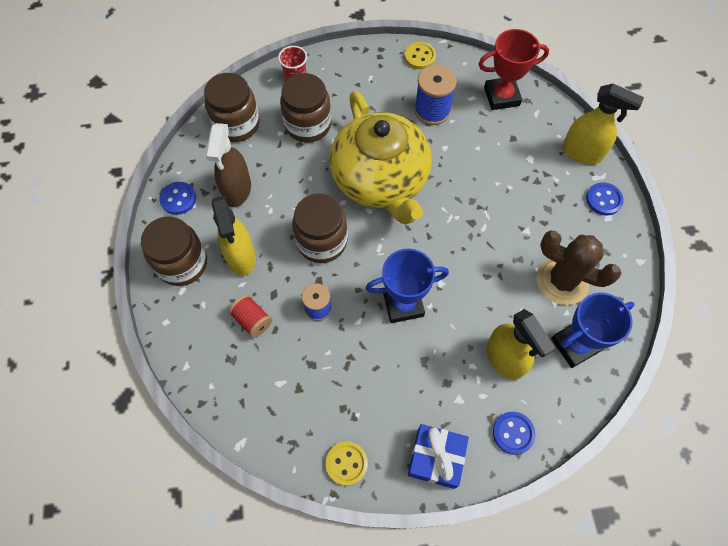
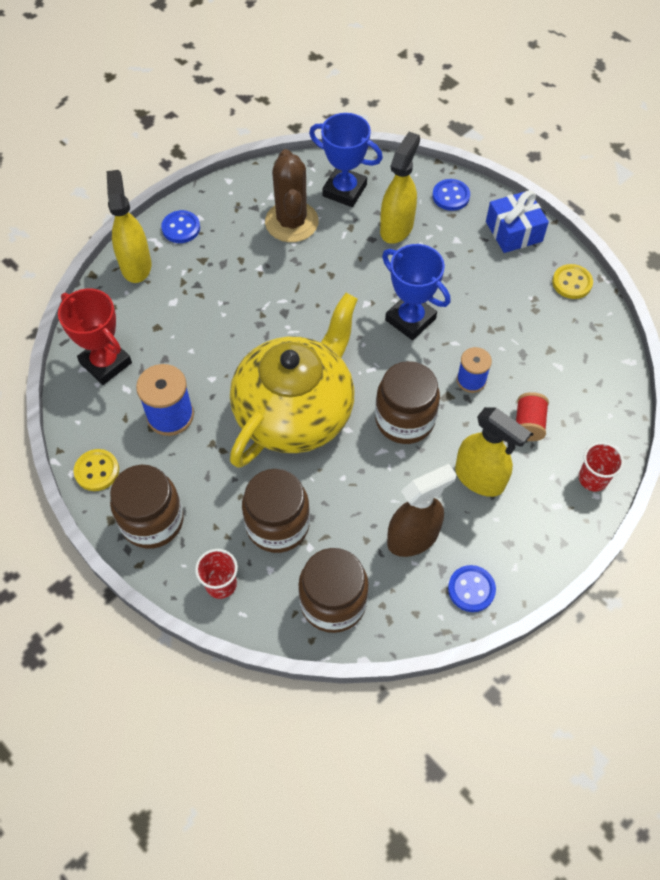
camera: 125 degrees left, 5 degrees down
brown jar [141,217,207,286] -> brown jar moved to [110,465,184,549]
yellow spray bottle [212,195,256,276] -> yellow spray bottle turned 90 degrees clockwise [455,407,531,497]
none -> red cup [579,442,624,492]

